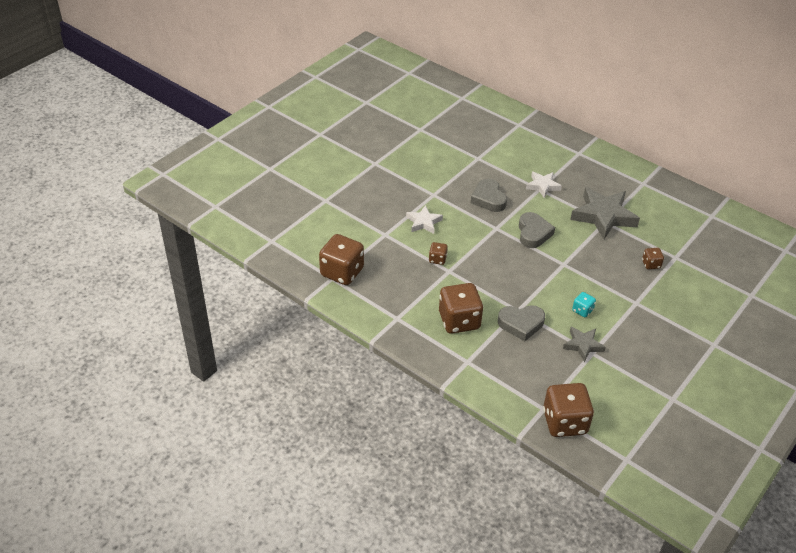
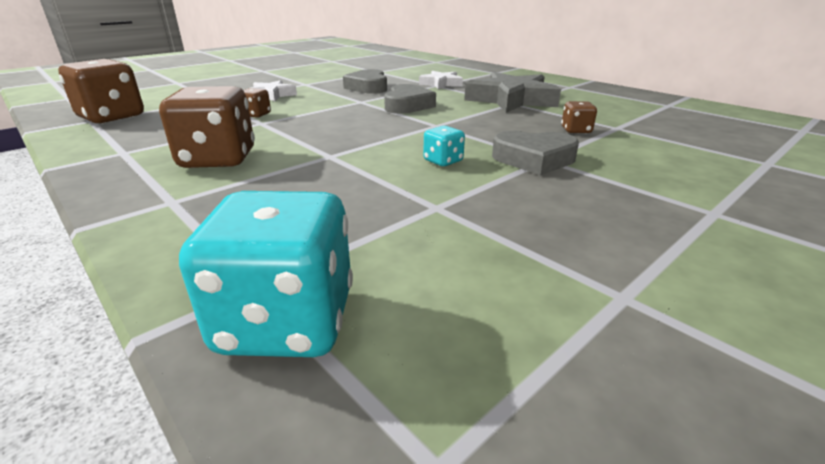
camera: 10 degrees right, 15 degrees down
grey heart [498,305,545,341] -> grey heart moved to [492,131,579,175]
brown dice [543,383,594,437] -> turquoise dice [179,191,353,357]
grey star [563,327,606,362] -> none

